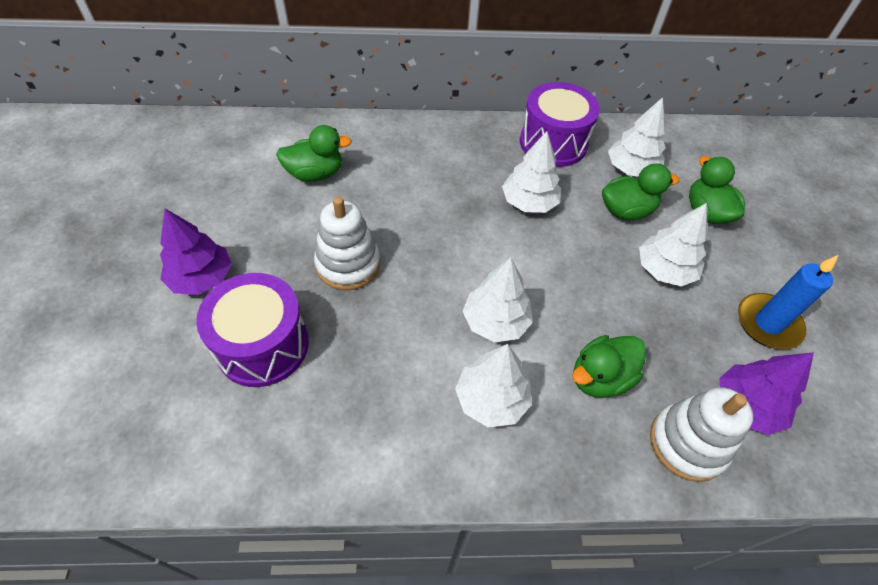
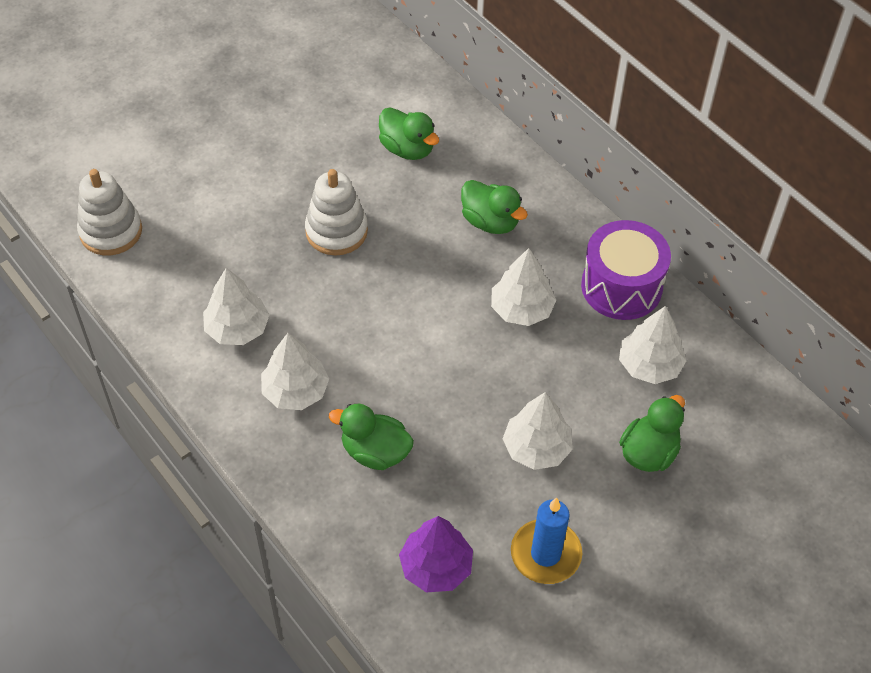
camera: 55 degrees right, 0 degrees up
purple tree [160,209,232,295] -> none
purple drum [196,273,309,387] -> none
white tree [463,258,533,343] -> white tree moved to [203,268,269,345]
green duck [602,163,679,220] -> green duck moved to [461,180,528,234]
white stacking toy [650,387,753,482] -> white stacking toy moved to [77,169,142,256]

